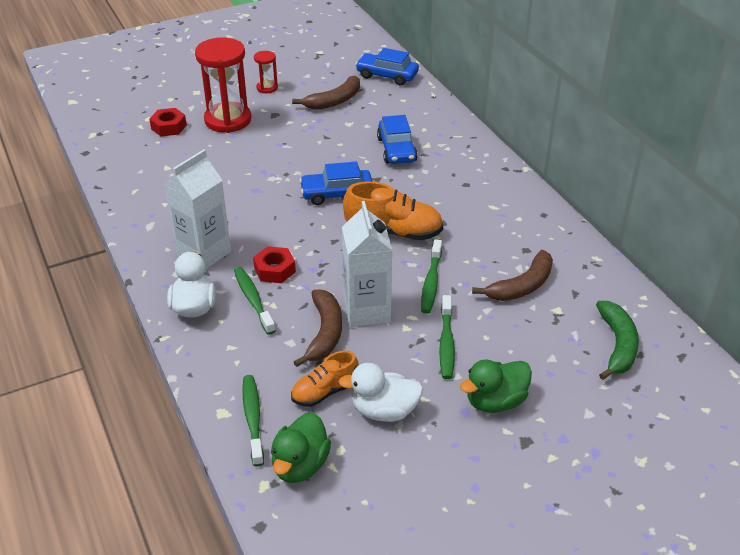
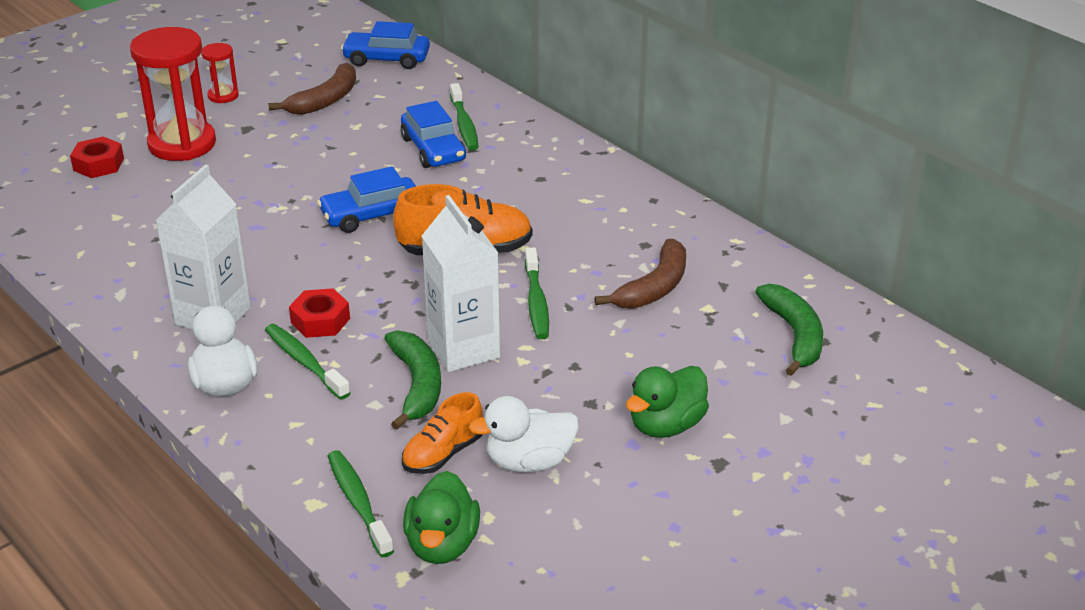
camera: 15 degrees left, 5 degrees down
brown banana [294,290,342,367] -> green banana [384,330,441,430]
green toothbrush [439,295,455,379] -> green toothbrush moved to [450,83,478,150]

